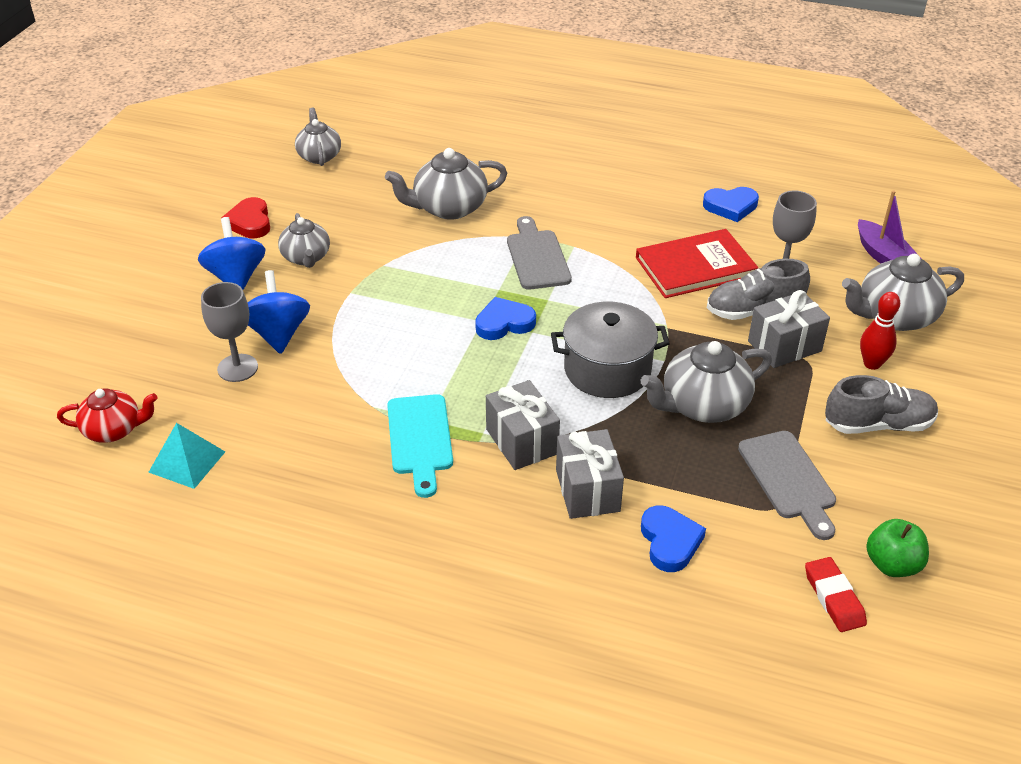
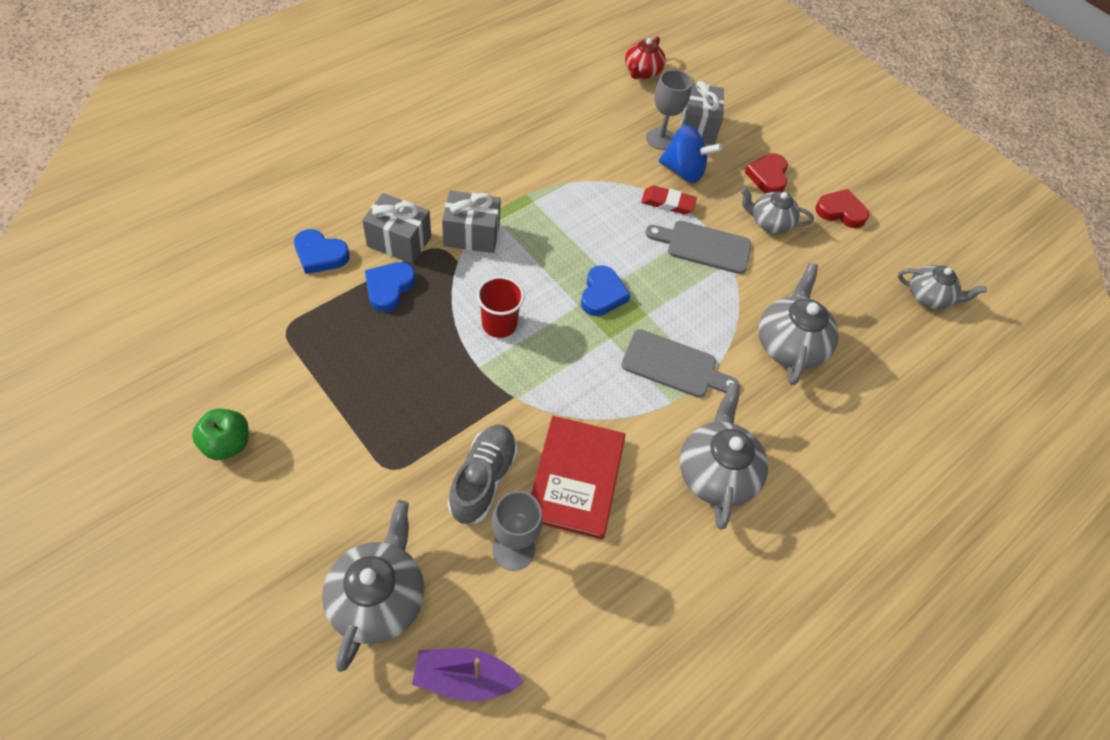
camera: 115 degrees right, 15 degrees up
turquoise pyramid [149,423,225,489] -> none
blue spinning top [198,217,266,290] -> red heart [745,153,788,193]
turquoise cutting board [387,394,453,498] -> none
grey pot [551,302,670,398] -> red cup [477,276,524,338]
grey teapot [641,341,772,423] -> grey teapot moved to [680,383,768,529]
blue heart [703,187,759,222] -> blue heart moved to [365,262,416,312]
grey cutting board [738,431,836,540] -> grey cutting board moved to [645,221,751,274]
grey gift [748,290,830,368] -> grey gift moved to [680,81,724,145]
red eraser [805,557,867,632] -> red eraser moved to [641,186,697,214]
grey shoe [825,375,938,434] -> none
red bowling pin [860,292,900,370] -> none
green apple [866,519,929,577] -> green apple moved to [192,409,248,460]

